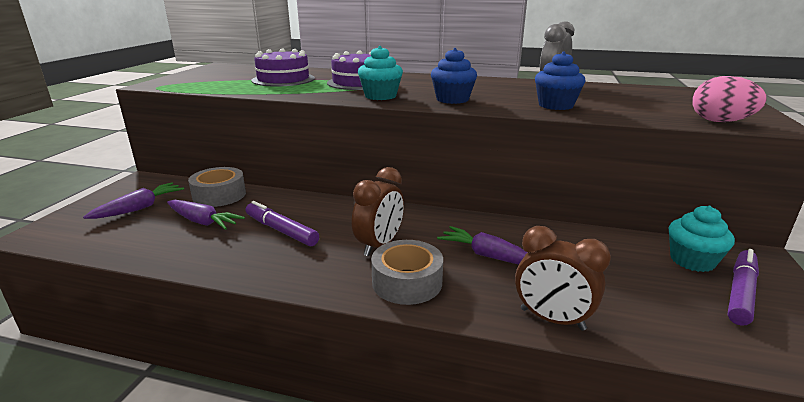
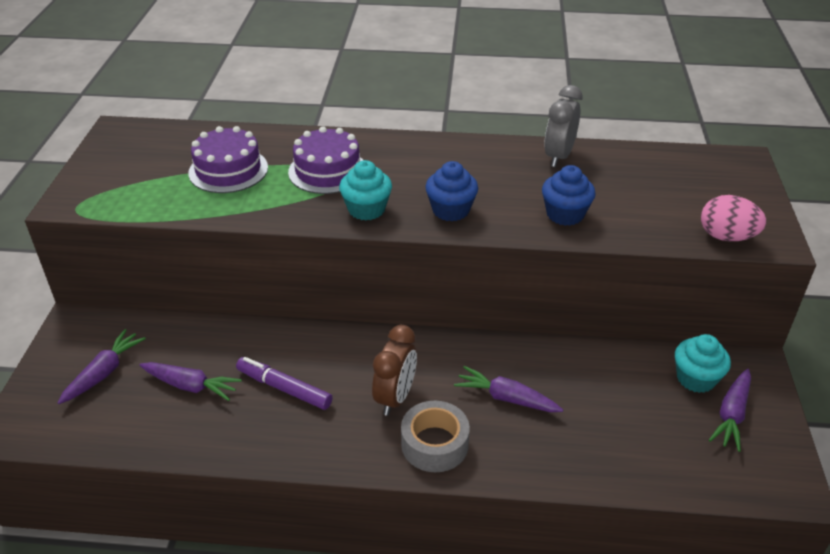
camera: 10 degrees left, 15 degrees up
grey tape [188,167,246,207] -> none
brown clock [515,226,611,331] -> none
purple marker [728,249,759,326] -> purple carrot [709,369,751,452]

